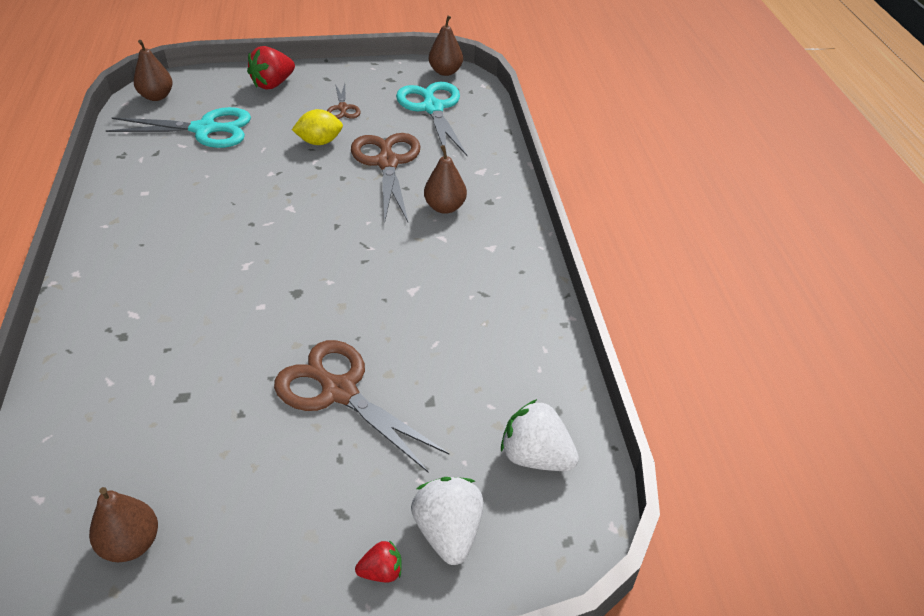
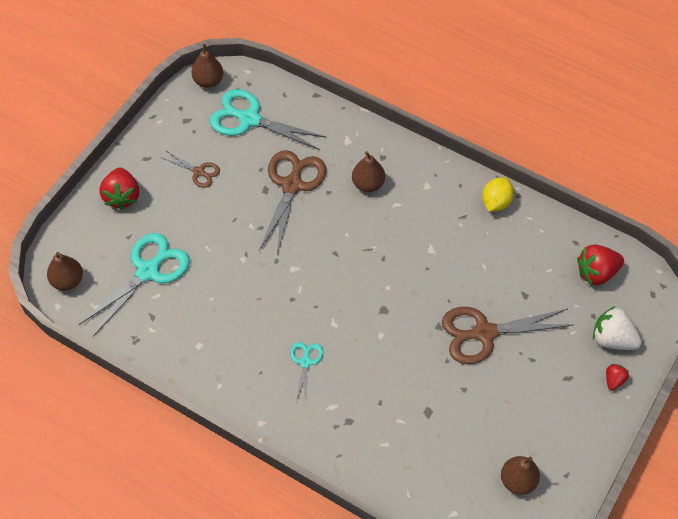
camera: 50 degrees left, 15 degrees up
yellow lemon [292,109,343,145] -> yellow lemon moved to [482,177,514,212]
brown scissors [351,133,421,222] -> brown scissors turned 75 degrees clockwise [259,150,327,254]
white strawberry [501,399,579,471] -> red strawberry [577,244,624,285]
none -> turquoise scissors [290,342,323,402]

